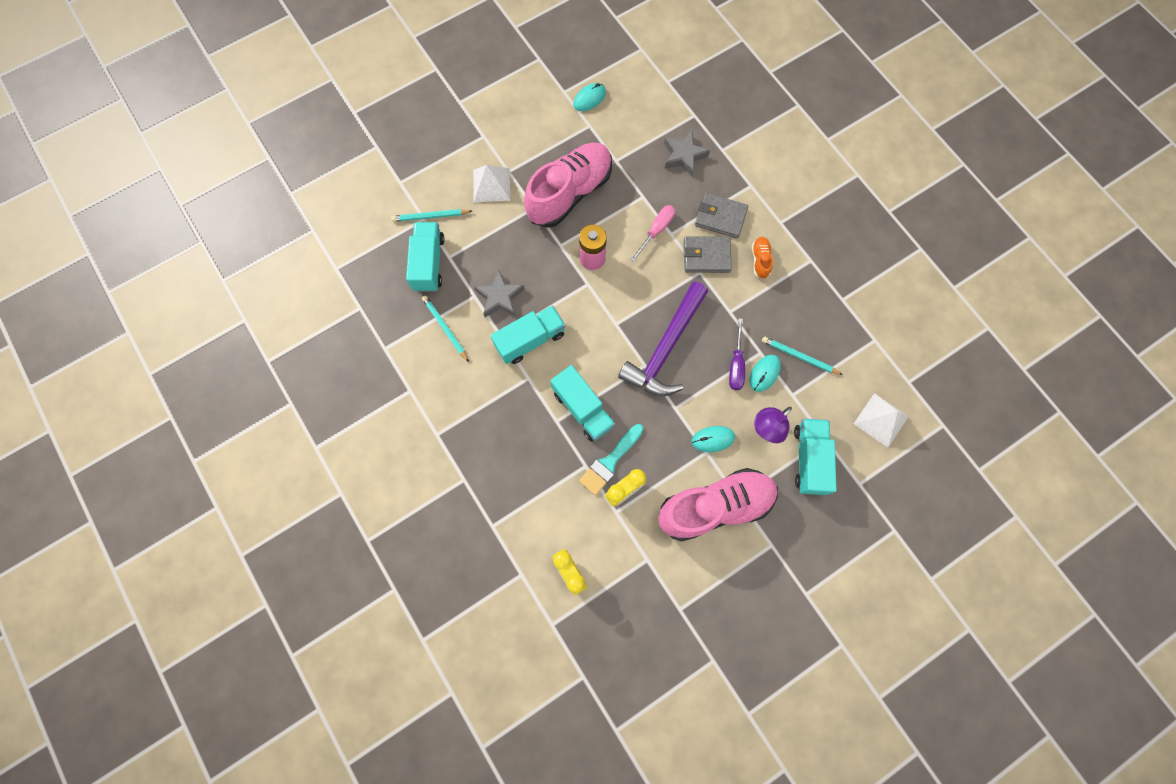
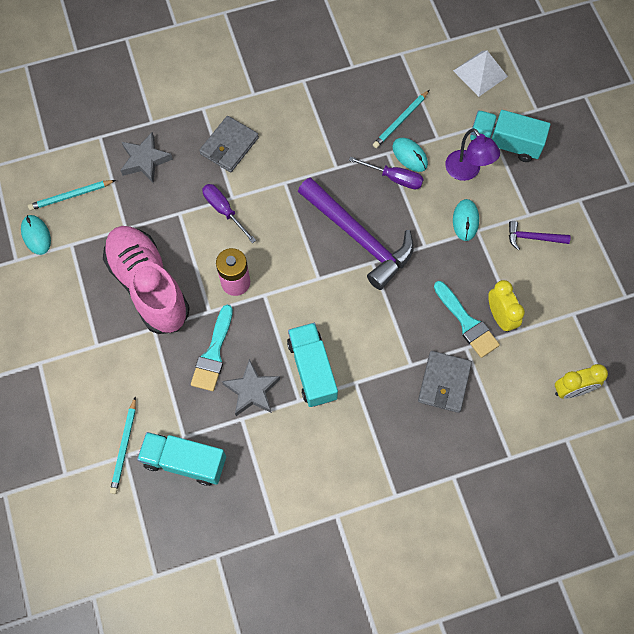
camera: 75 degrees left, 5 degrees down
turquoise pencil [422,295,469,362] -> turquoise pencil moved to [28,180,116,210]
white pyramid [473,165,510,202] -> none
turquoise truck [550,365,615,441] -> none
pink screwdriver [630,205,675,262] -> purple screwdriver [202,184,256,243]
pink shoe [658,468,778,542] -> purple hammer [509,221,571,250]
grey wallet [684,236,732,273] -> grey wallet moved to [418,351,472,413]
orange shoe [752,237,773,279] -> none
none -> turquoise brush [191,305,233,391]

